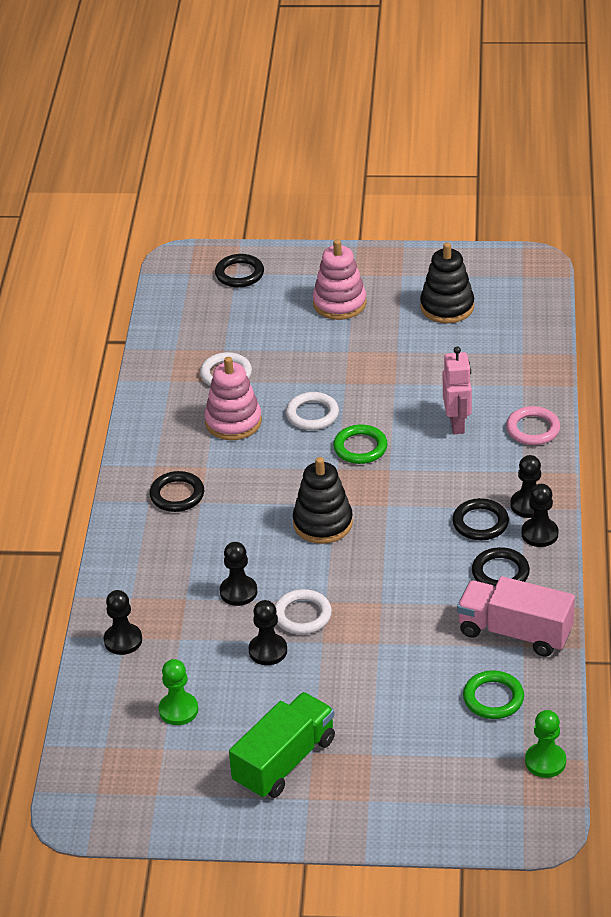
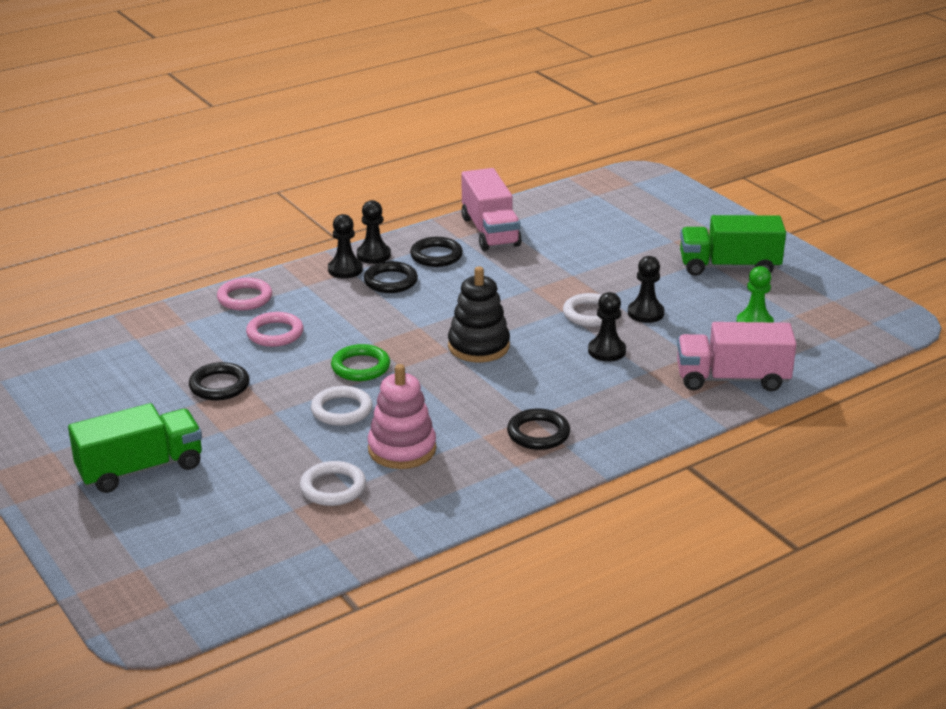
camera: 130 degrees left, 10 degrees down
black pawn [104,590,142,655] -> pink truck [677,322,796,391]
black ring [215,254,264,288] -> black ring moved to [189,362,250,401]
pink stacking toy [313,239,367,320] -> green truck [68,403,202,493]
black stacking toy [420,242,474,323] -> none
pink robot [443,346,472,434] -> pink ring [246,312,303,347]
green ring [463,670,524,719] -> none
green pawn [525,710,566,778] -> none

